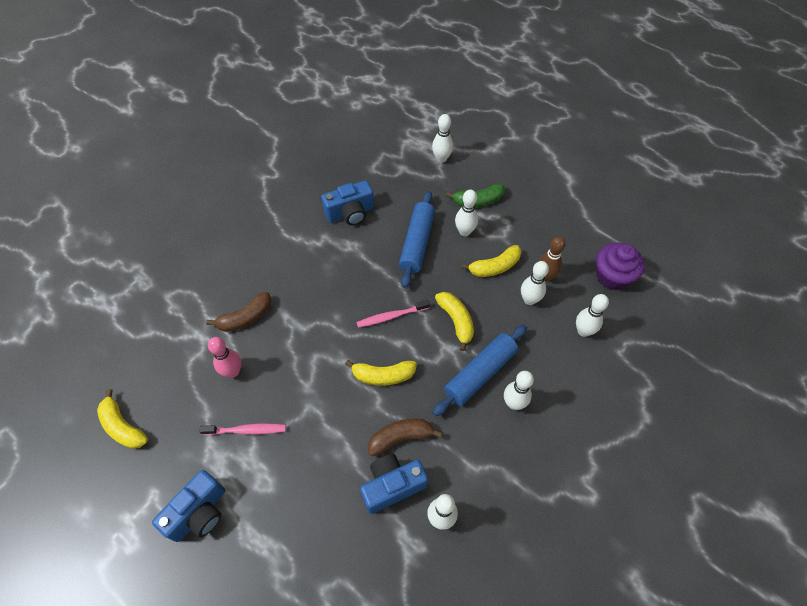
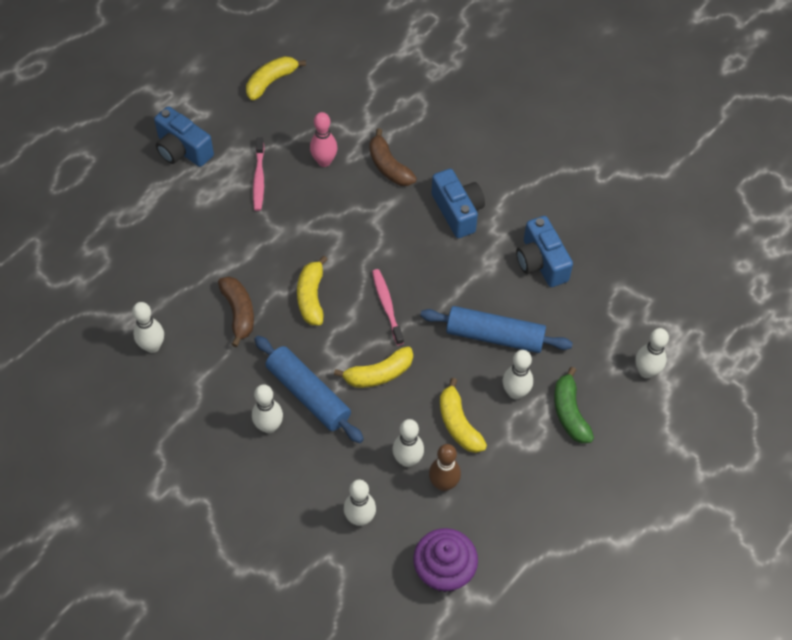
camera: 90 degrees right, 0 degrees up
blue camera [360,454,428,514] -> blue camera moved to [431,169,485,238]

